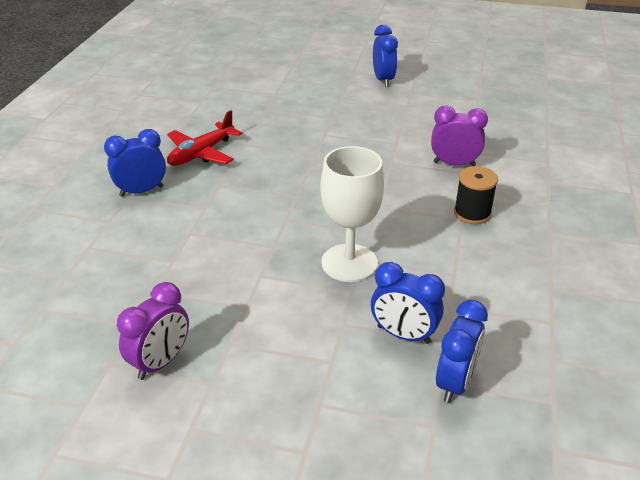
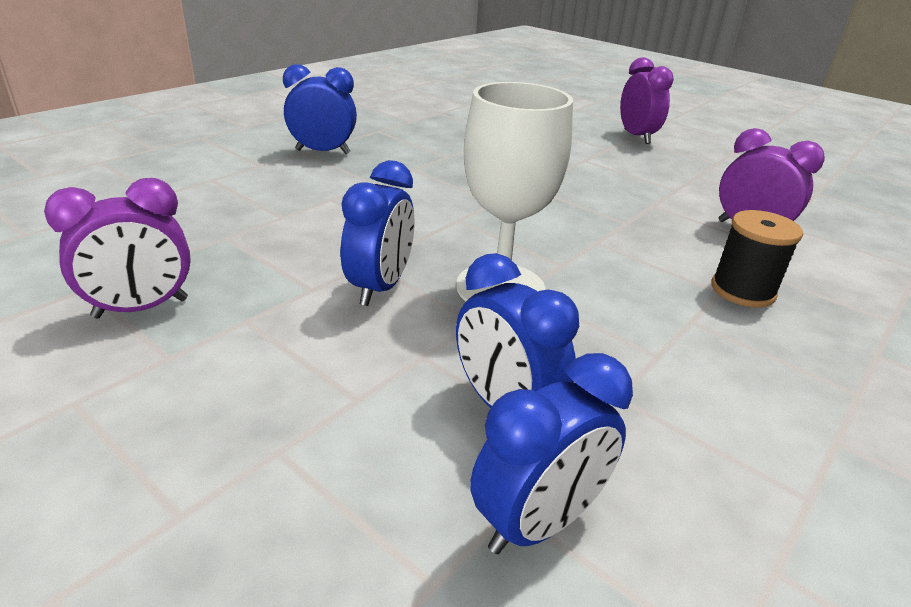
camera: 25 degrees right, 5 degrees down
red plane [167,110,242,166] -> none
blue clock [373,25,398,87] -> blue clock moved to [341,160,415,306]
none -> purple clock [620,57,674,144]

